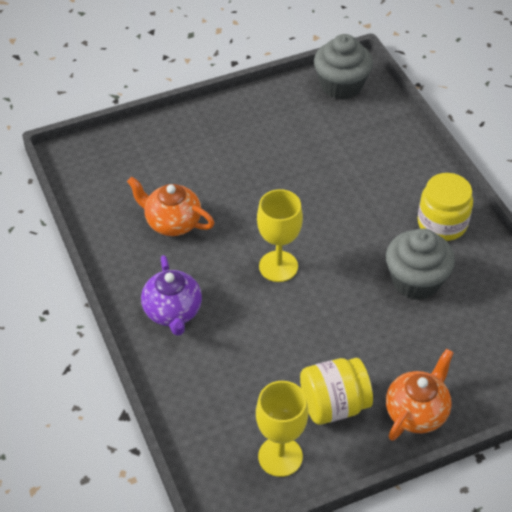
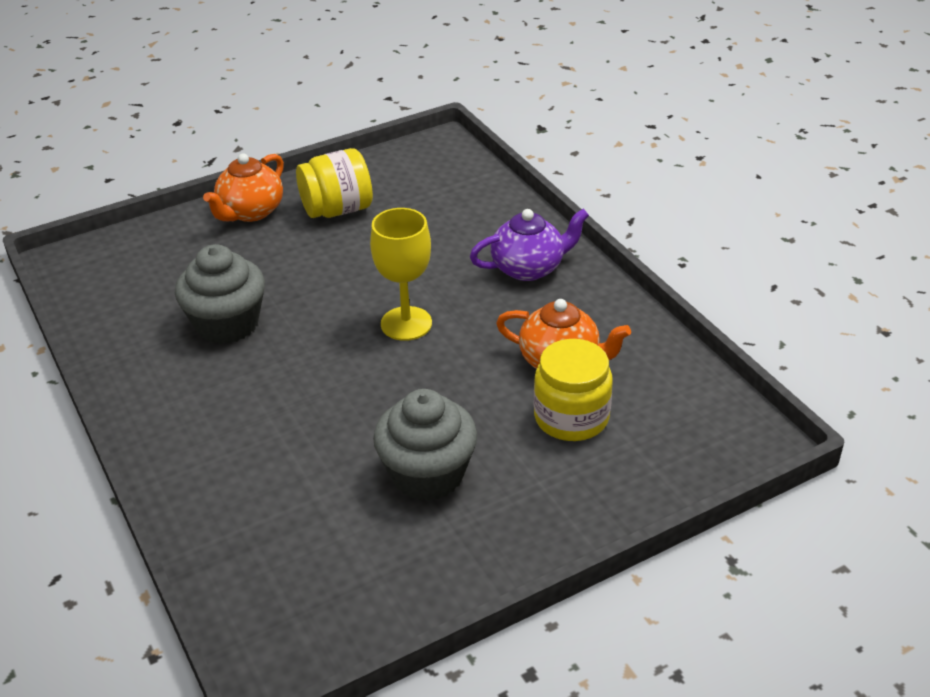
camera: 175 degrees right, 10 degrees down
purple teapot [141,255,202,336] -> purple teapot turned 90 degrees clockwise [470,209,589,281]
yellow goblet [256,381,308,477] -> none
grey cupcake [314,34,373,100] -> grey cupcake moved to [373,389,477,501]
yellow jar [417,173,473,241] -> yellow jar moved to [534,339,613,441]

